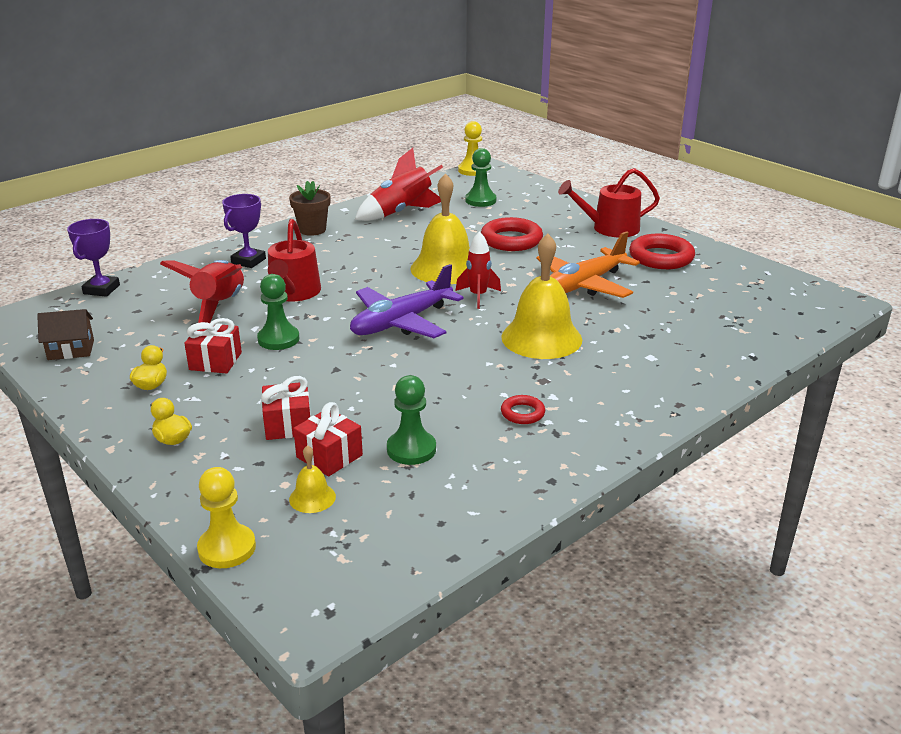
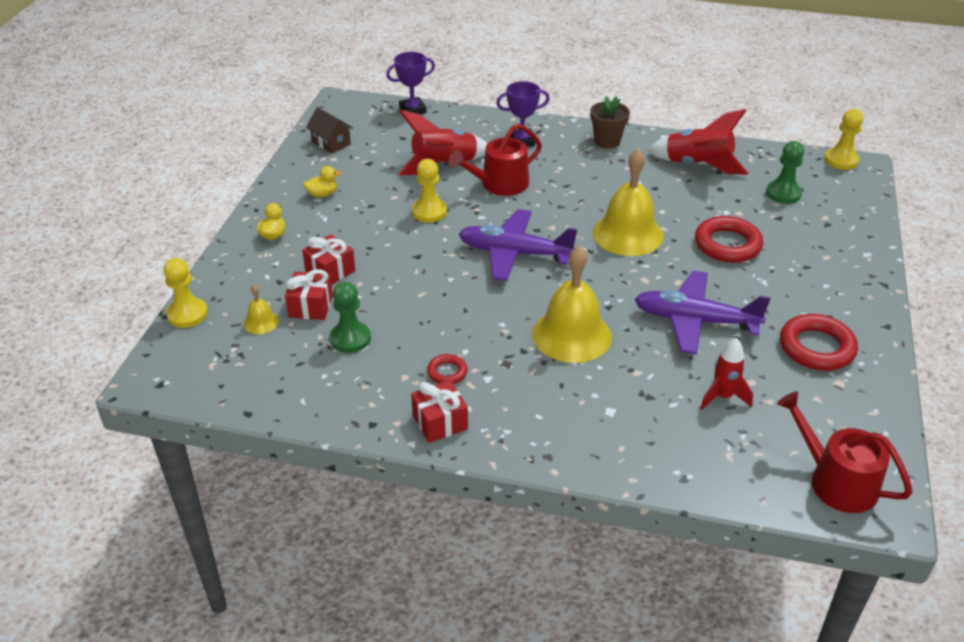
camera: 55 degrees right, 10 degrees up
red gift [184,318,242,374] -> red gift moved to [411,380,468,443]
green pawn [257,274,300,350] -> yellow pawn [412,159,447,223]
red rocket [456,231,501,309] -> red rocket moved to [700,338,753,410]
orange plane [536,231,640,298] -> purple plane [634,271,771,354]
red watering can [558,168,660,238] -> red watering can moved to [777,391,913,513]

